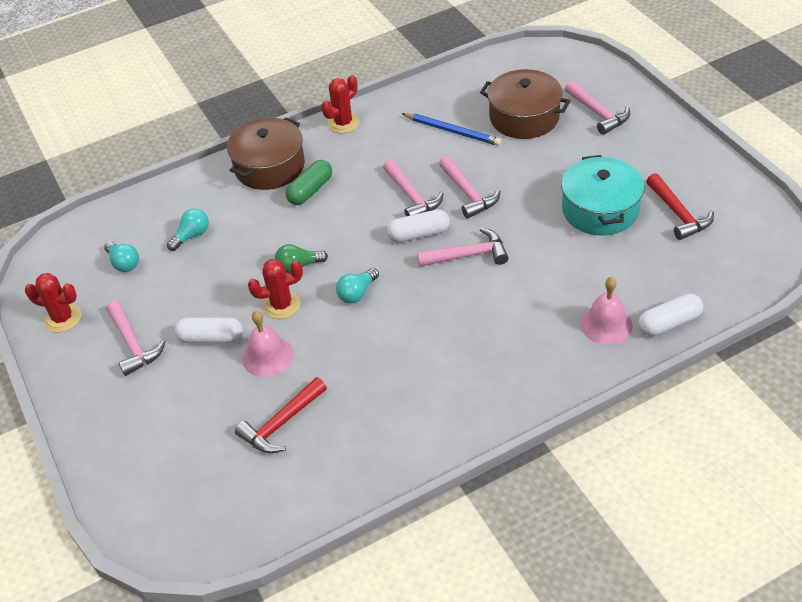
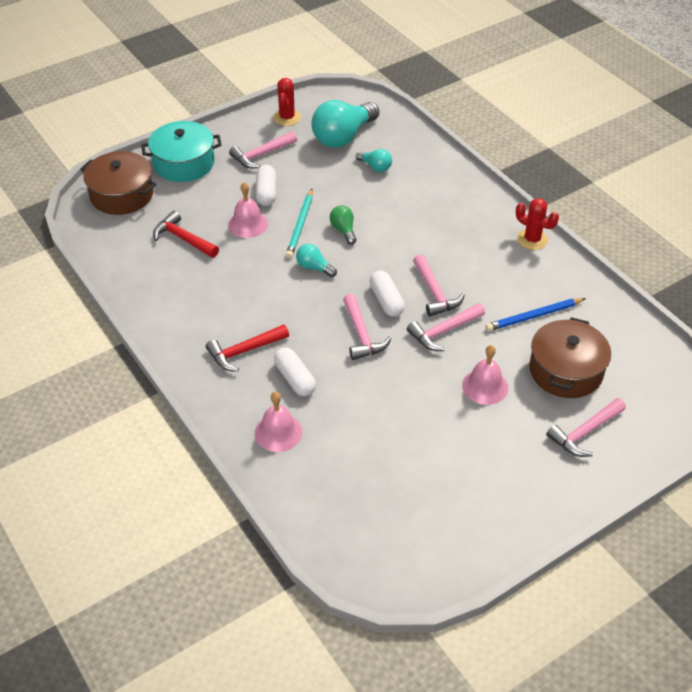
camera: 80 degrees right, 0 degrees up
turquoise light bulb [104,241,139,272] -> turquoise light bulb [311,100,379,148], size x2.09
brown pot [227,117,305,190] -> brown pot moved to [81,151,156,215]
red cactus [248,259,303,319] -> turquoise pencil [286,189,313,258]
green capsule [285,160,332,205] -> none
pink hammer [383,159,444,216] -> pink hammer turned 75 degrees counterclockwise [413,255,465,317]
blue pencil [401,113,502,146] -> blue pencil turned 45 degrees clockwise [485,298,586,331]
turquoise pot [561,155,644,236] -> turquoise pot moved to [141,121,222,182]
white capsule [638,294,703,336] -> white capsule moved to [274,347,316,396]
red hammer [646,173,714,240] -> red hammer moved to [206,324,289,371]
none -> pink bell [462,345,508,405]

